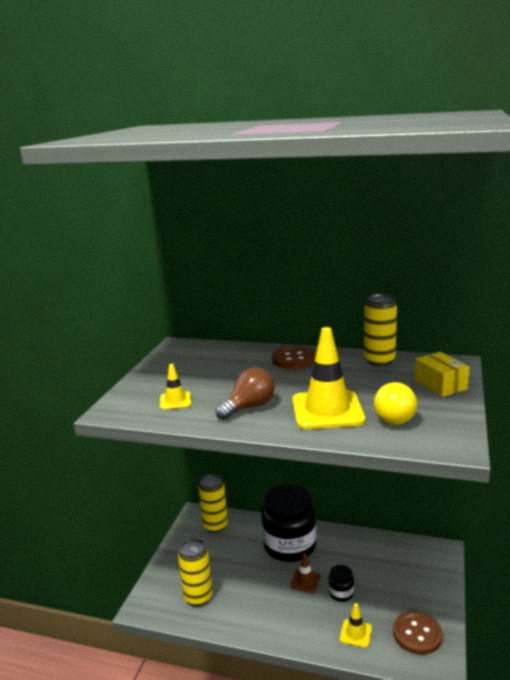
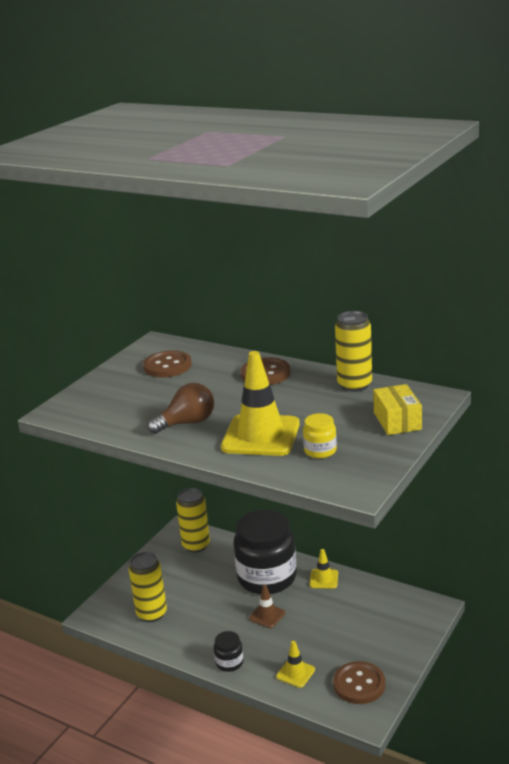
camera: 15 degrees right, 5 degrees up
yellow traffic cone [160,364,191,410] -> yellow traffic cone moved to [310,549,338,589]
black jar [328,565,354,602] -> black jar moved to [214,631,243,672]
yellow light bulb [374,382,417,425] -> yellow jar [303,413,337,458]
none -> brown button [143,350,192,377]

